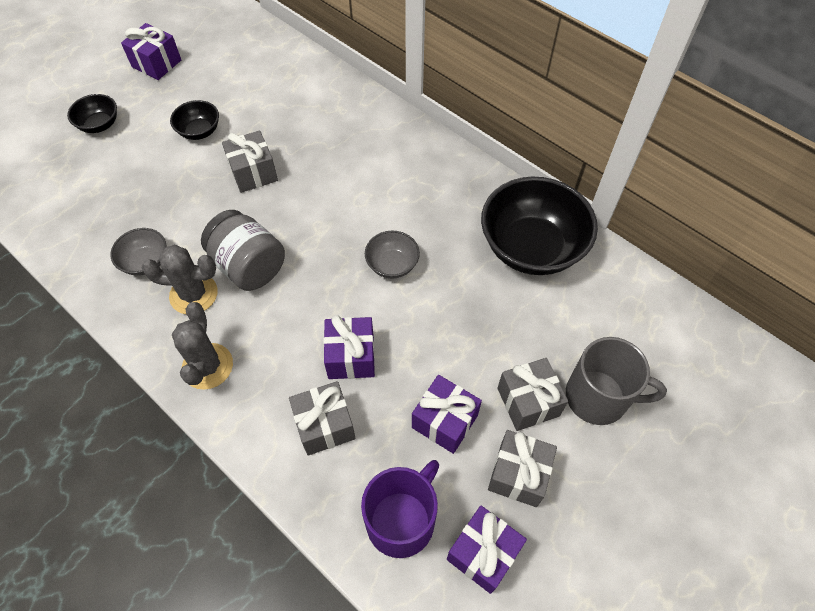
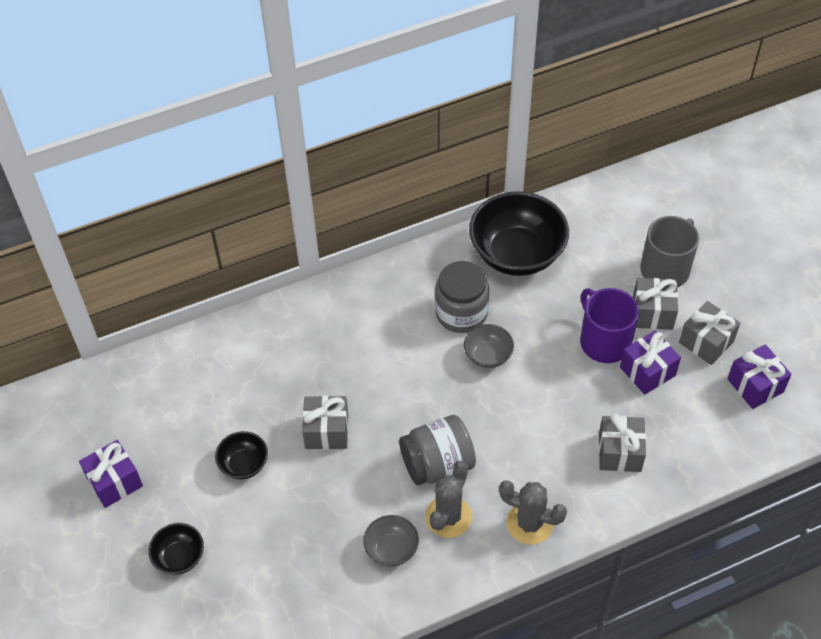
camera: 65 degrees left, 5 degrees down
purple gift [323,315,375,379] -> none
purple mug [361,460,439,558] -> purple mug moved to [580,288,639,363]
none -> grey jar [435,261,489,333]

